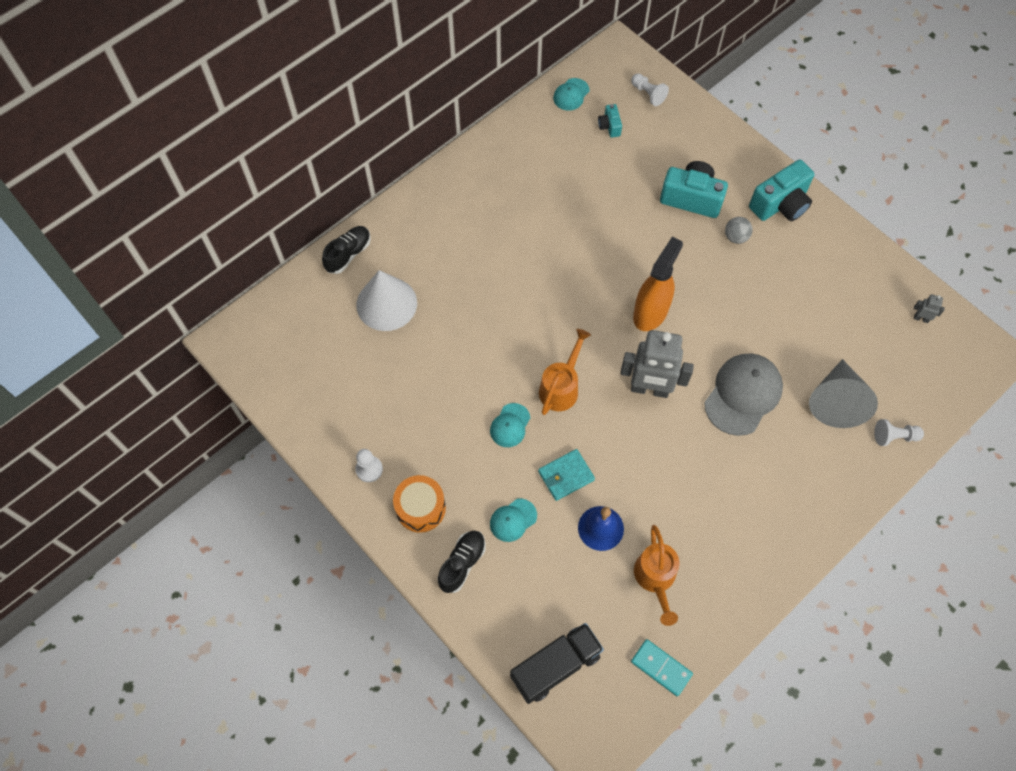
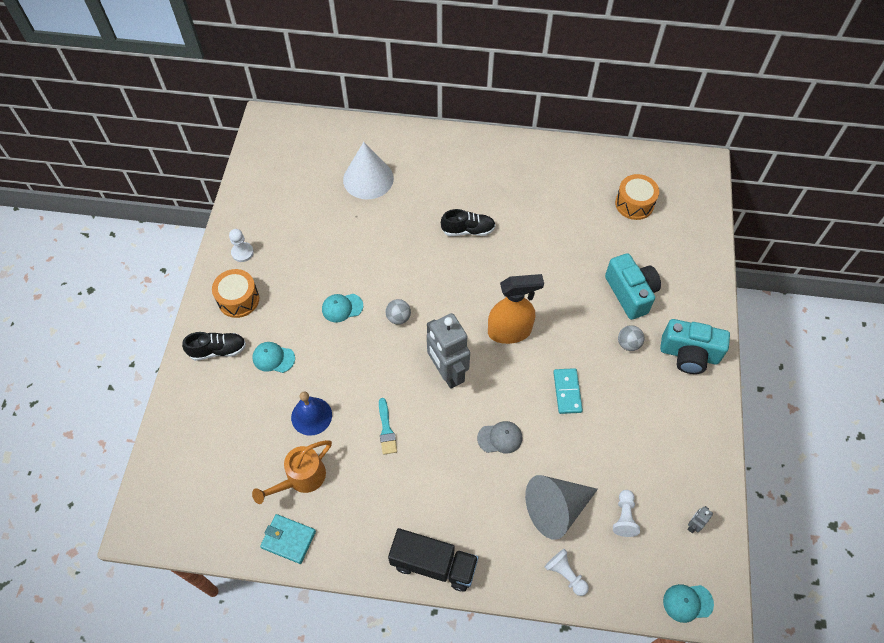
camera: 50 degrees right, 5 degrees down
black shoe [322,226,371,274] -> black shoe moved to [441,209,495,236]
black truck [510,623,604,704] -> black truck moved to [388,528,478,591]
turquoise wallet [538,449,595,501] -> turquoise wallet moved to [260,514,316,564]
orange watering can [539,329,591,415] -> grey ball [385,299,411,324]
turquoise cap [553,78,589,111] -> turquoise cap moved to [663,584,714,623]
turquoise camera [598,104,622,138] -> orange drum [615,174,659,220]
white pawn [631,73,669,106] -> white pawn moved to [613,490,640,537]
turquoise domino [631,639,693,696] -> turquoise domino moved to [553,368,583,414]
grey cap [704,353,783,436] -> grey cap [477,421,522,453], size x0.52
grey robot [914,294,945,323] -> grey robot turned 120 degrees counterclockwise [687,506,713,533]
none -> turquoise brush [379,398,397,455]

